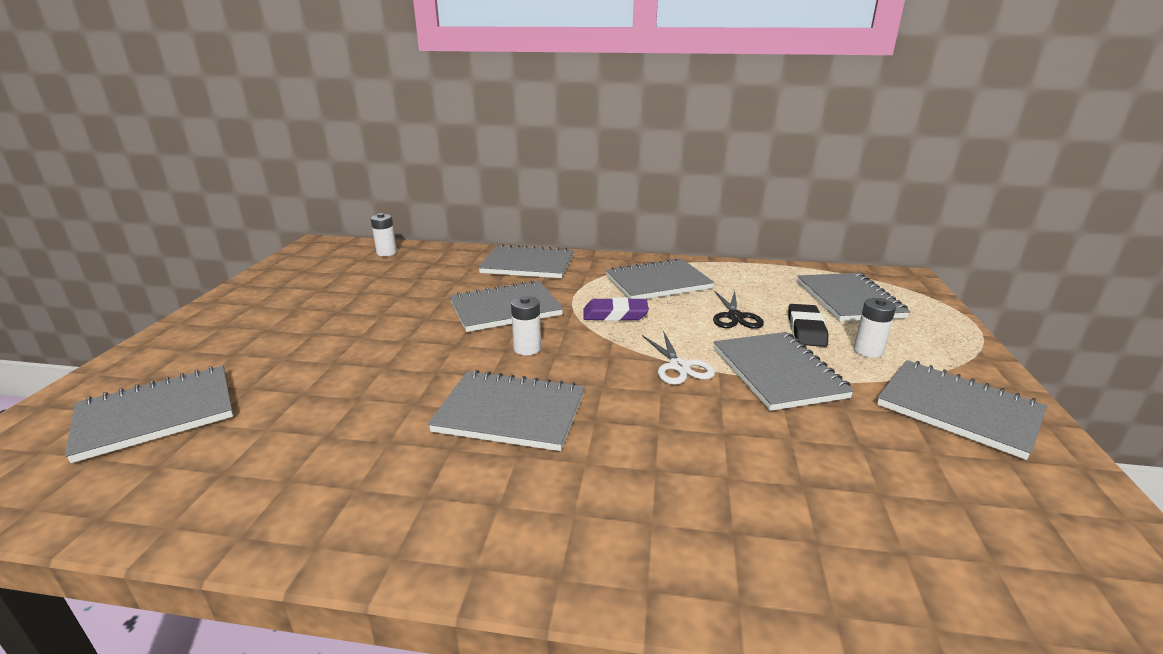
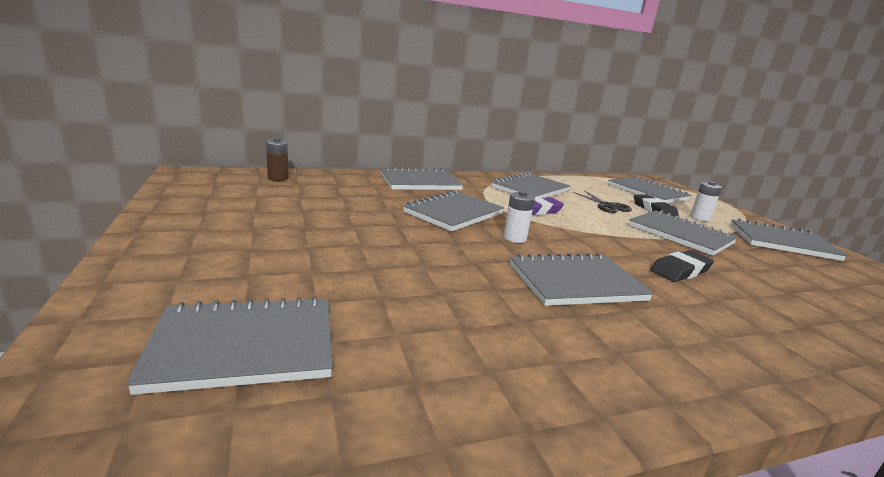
camera: 30 degrees left, 5 degrees down
grey notebook [65,366,233,463] -> grey notebook turned 45 degrees clockwise [126,296,333,395]
white battery [371,213,397,256] -> brown battery [266,138,288,181]
white scissors [642,331,715,385] -> none
none -> black eraser [650,250,714,282]

